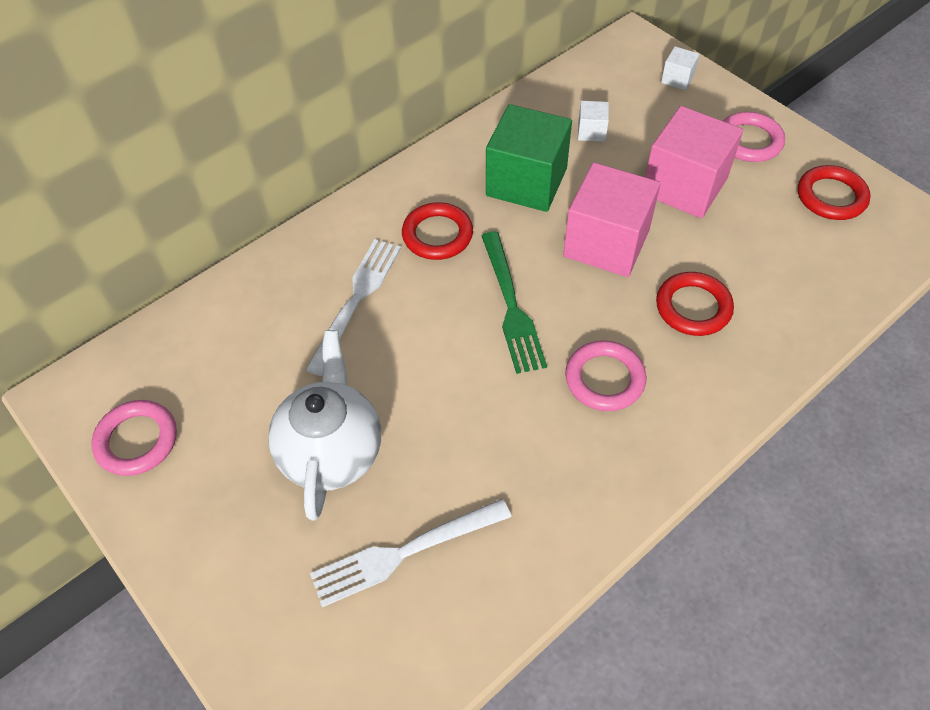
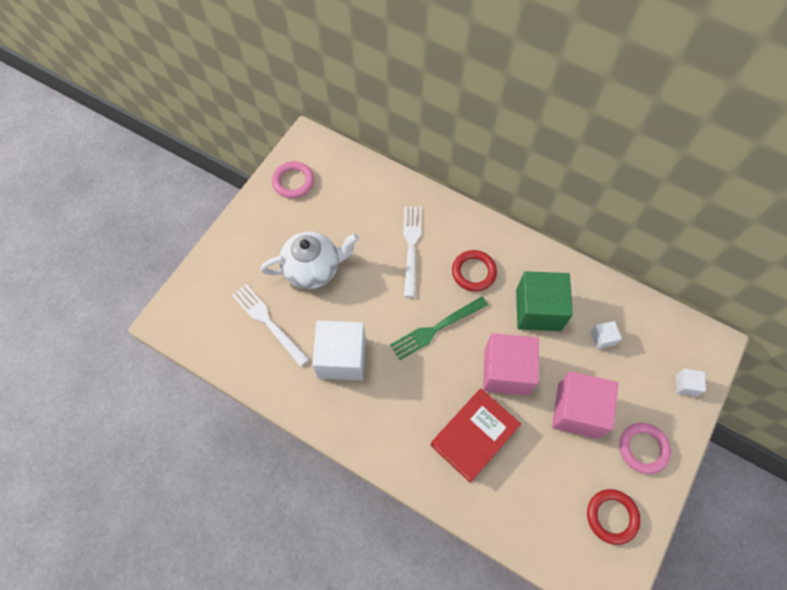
camera: 70 degrees right, 10 degrees up
white fork [306,239,401,376] -> white fork turned 90 degrees counterclockwise [403,206,422,298]
pink ring [565,340,646,411] -> none
red ring [656,272,734,336] -> red book [431,389,521,483]
none -> white cube [312,320,366,381]

